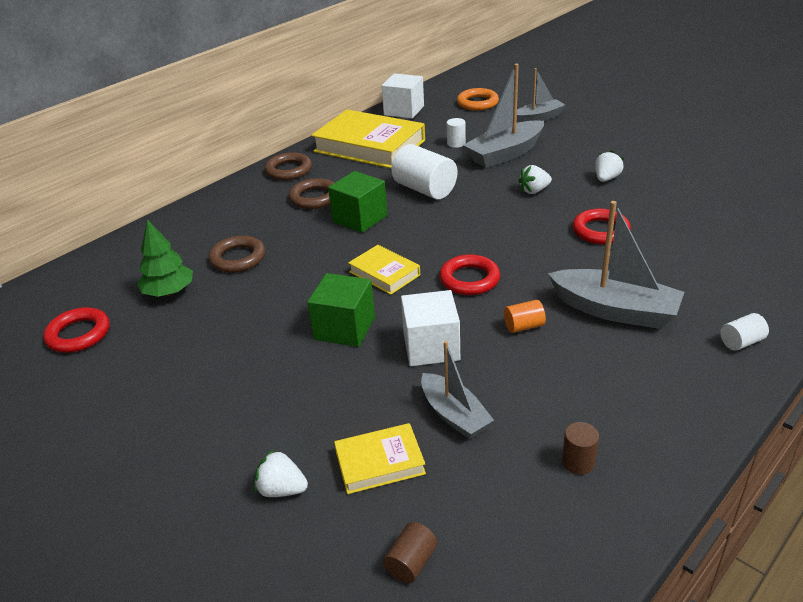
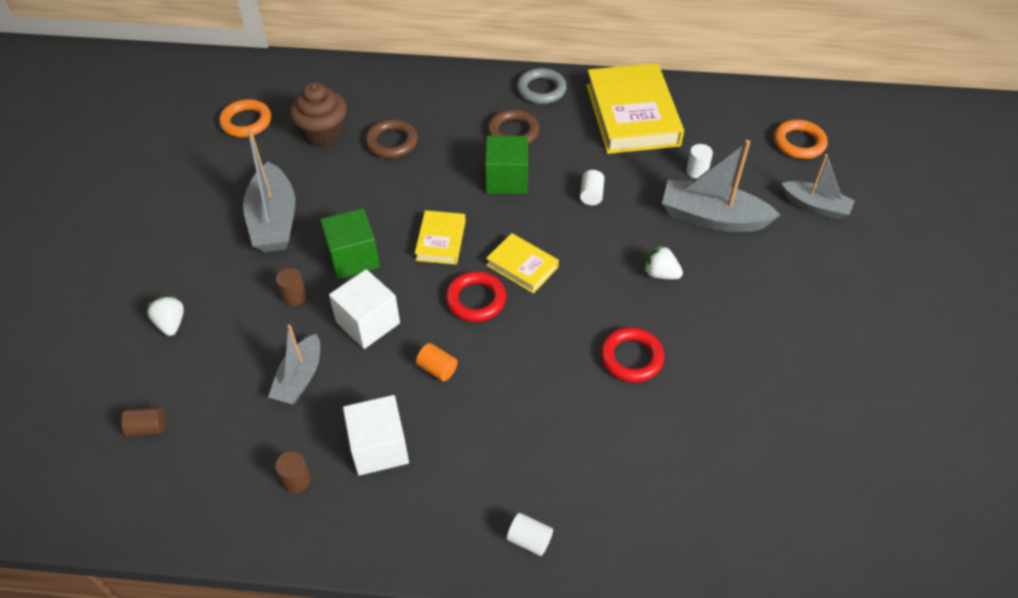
camera: 50 degrees right, 15 degrees up
red ring [43,307,110,353] -> orange ring [219,99,271,137]
green tree [137,220,193,297] -> brown cupcake [290,82,347,147]
brown ring [264,152,312,180] -> grey ring [517,68,567,104]
yellow book [334,423,426,494] -> yellow book moved to [486,233,559,294]
white cube [382,73,424,119] -> white cube moved to [343,395,409,476]
white cylinder [391,144,458,199] -> white cylinder [580,170,604,205], size x0.50
grey boat [548,201,684,329] -> grey boat moved to [243,130,295,252]
white strawberry [595,150,624,182] -> none
none -> brown cylinder [276,268,307,306]

